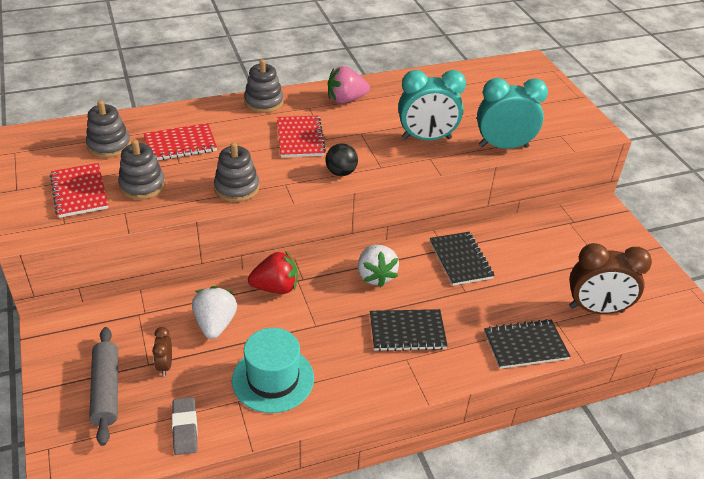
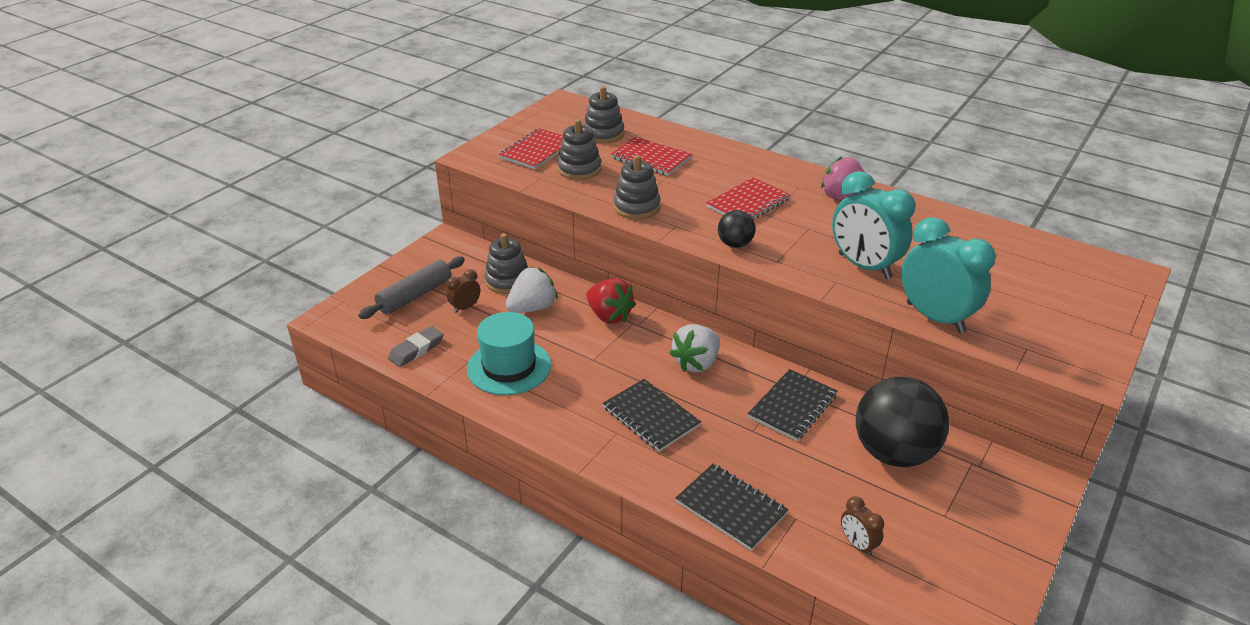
camera: 55 degrees right, 5 degrees down
grey stacking toy [244,59,283,113] -> grey stacking toy moved to [485,233,529,294]
brown clock [569,243,652,314] -> brown clock [841,496,884,556], size x0.47
none -> black ball [856,377,949,467]

